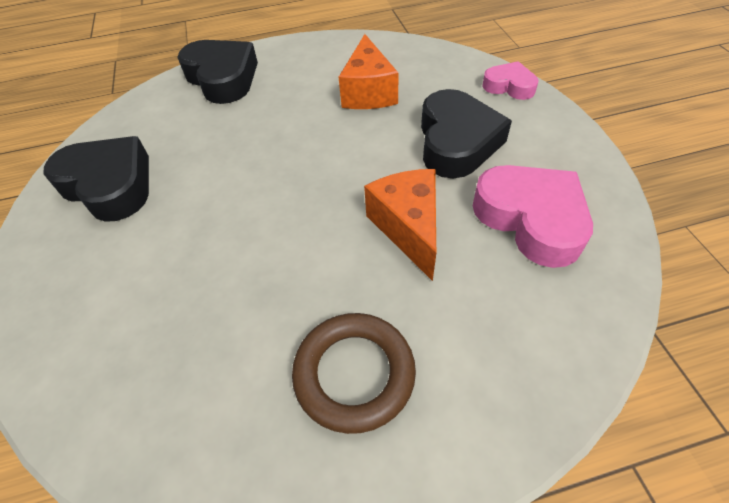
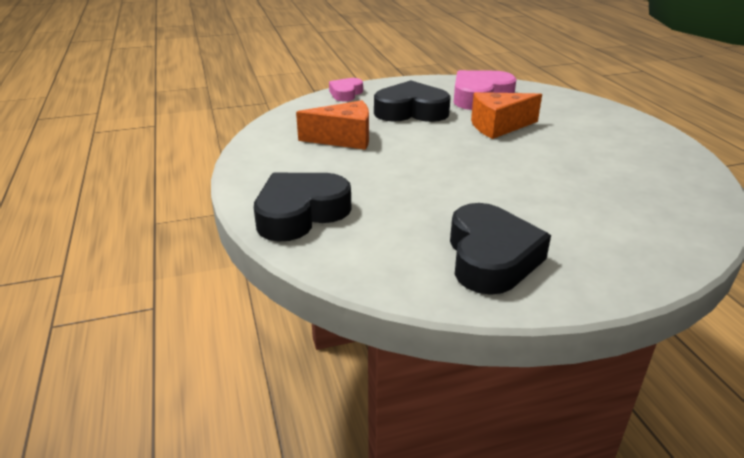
camera: 95 degrees left, 20 degrees down
black heart [43,136,149,222] -> black heart turned 150 degrees clockwise [450,203,551,295]
brown ring [292,313,416,434] -> none

